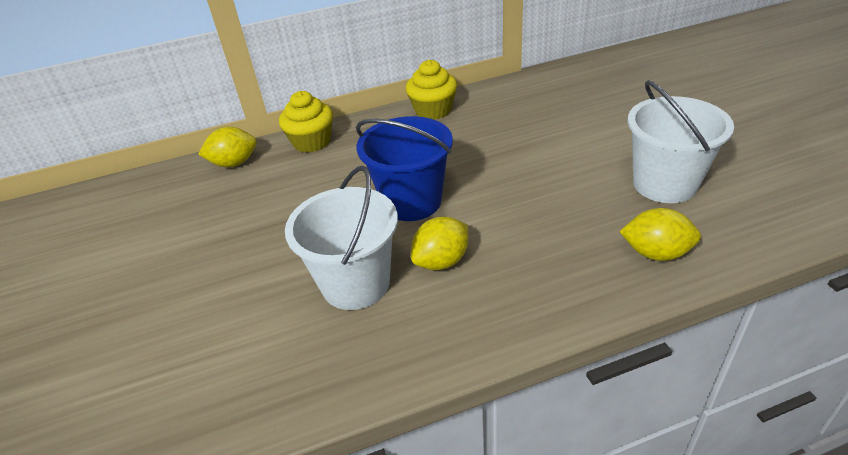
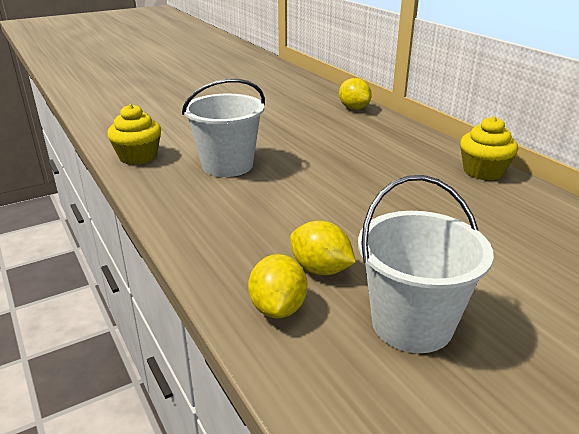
camera: 75 degrees right, 10 degrees down
yellow cupcake [279,91,333,153] -> yellow cupcake moved to [107,104,161,165]
blue bucket [356,116,453,221] -> none
yellow lemon [411,216,468,270] -> yellow lemon moved to [290,221,356,275]

